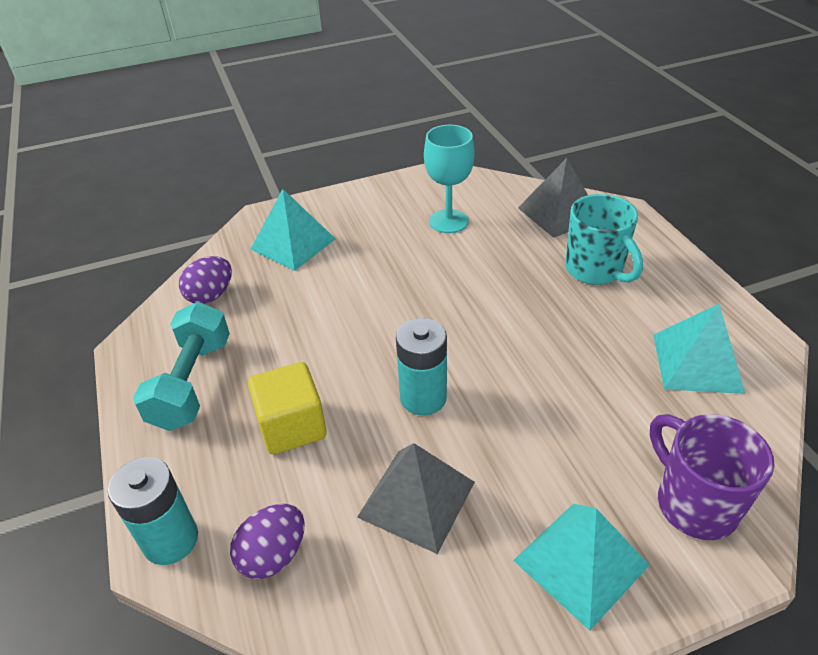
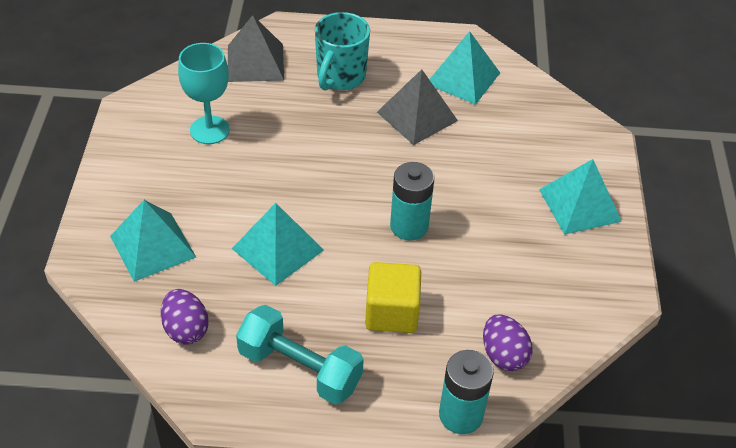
camera: 70 degrees left, 5 degrees up
grey pyramid [357,443,475,554] -> grey pyramid moved to [377,69,458,145]
turquoise mug [565,194,643,285] -> turquoise mug turned 120 degrees clockwise [315,12,370,90]
purple mug [650,414,775,540] -> none
none -> turquoise pyramid [232,203,324,286]

